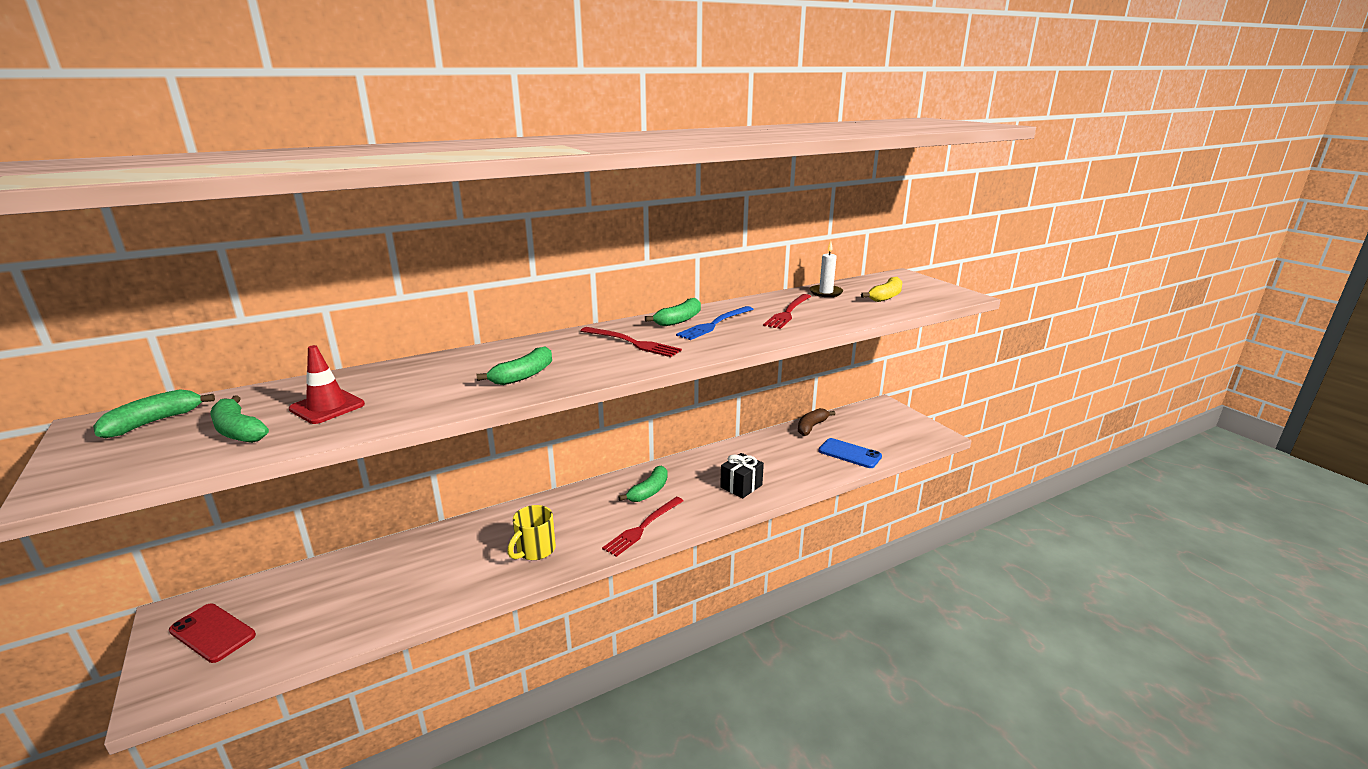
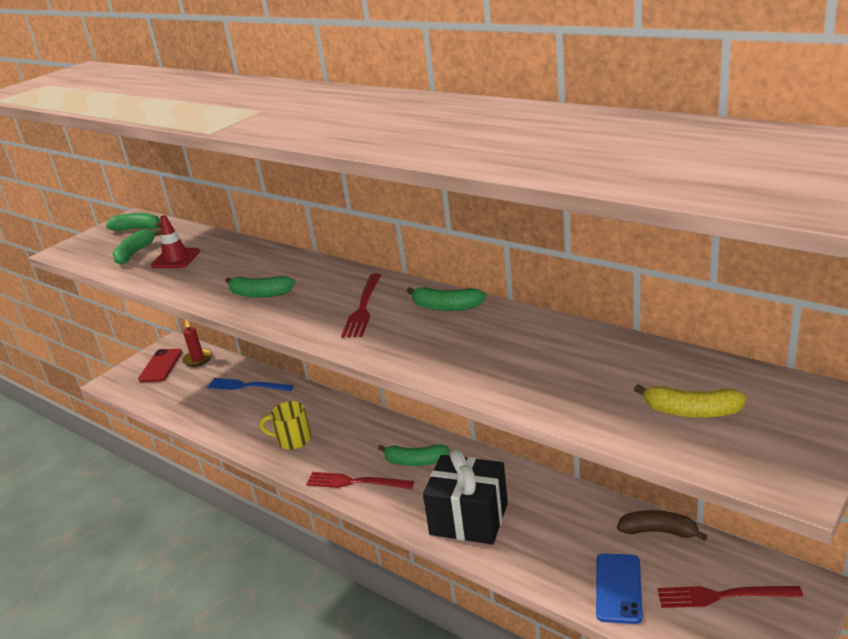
camera: 70 degrees right, 5 degrees up
blue fork [676,306,753,340] -> blue fork moved to [207,378,293,391]
black gift [720,453,764,498] -> black gift [423,449,508,545], size x1.71
red fork [763,294,811,329] -> red fork moved to [657,586,803,608]
white candle [810,241,843,297] -> none
none -> red candle [182,320,212,367]

